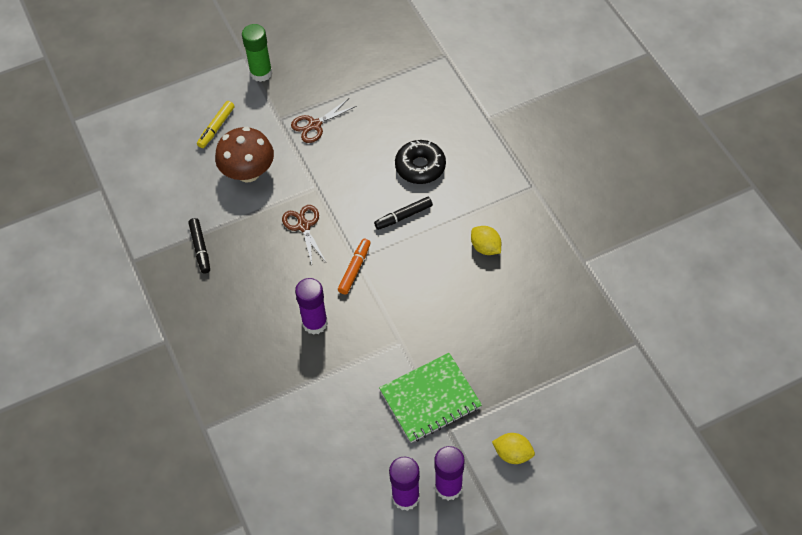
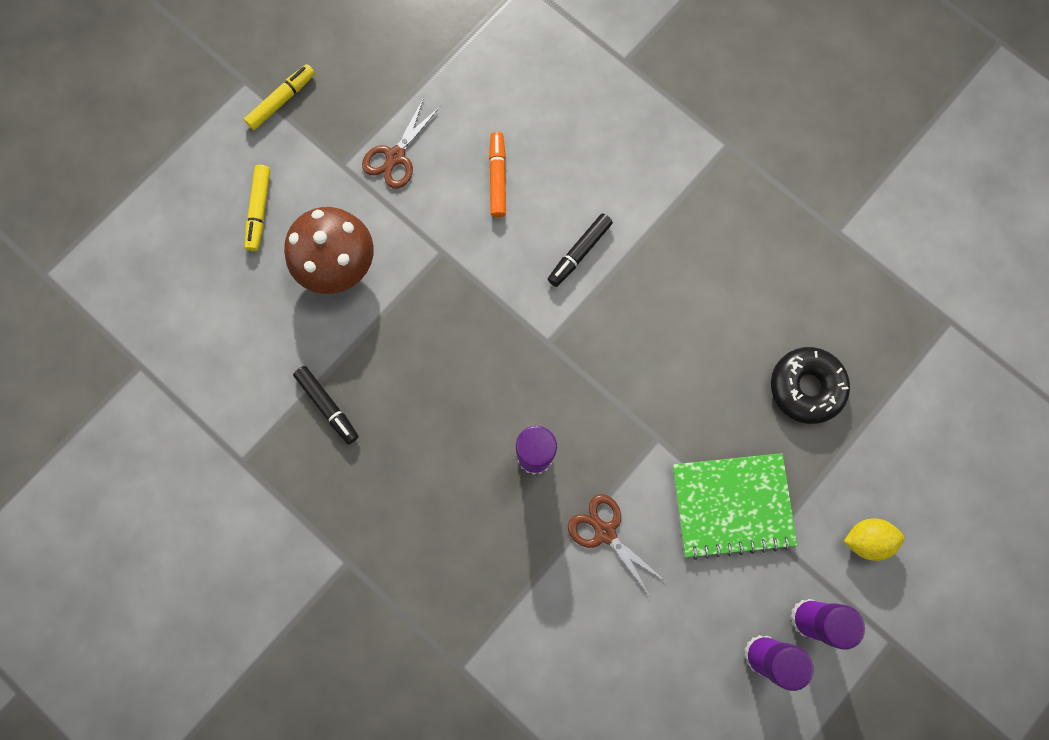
camera: 25 degrees left, 20 degrees up
green glue stick [242,24,272,82] -> yellow marker [244,64,315,130]
brown scissors [282,205,326,264] -> brown scissors moved to [568,494,664,596]
orange marker [338,239,371,295] -> orange marker moved to [489,132,506,218]
green notebook [379,353,482,443] -> green notebook turned 45 degrees clockwise [673,453,797,560]
black donut [395,140,446,184] -> black donut moved to [771,347,850,424]
yellow lemon [471,226,501,255] -> none

